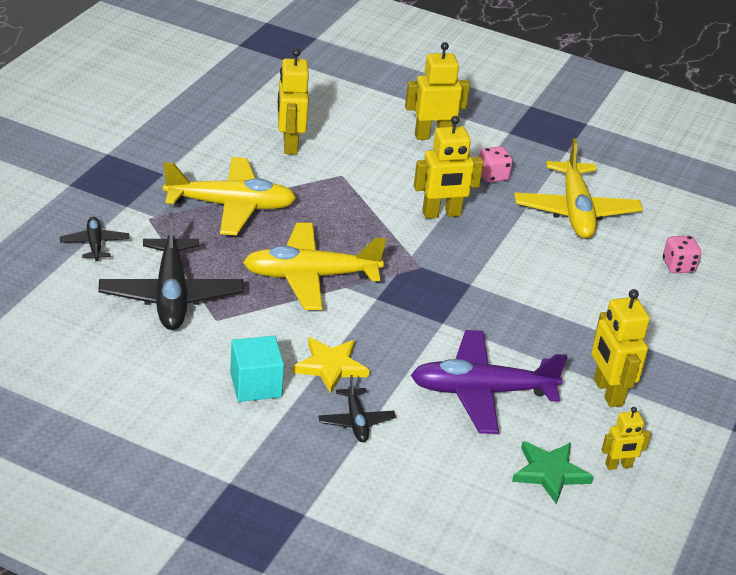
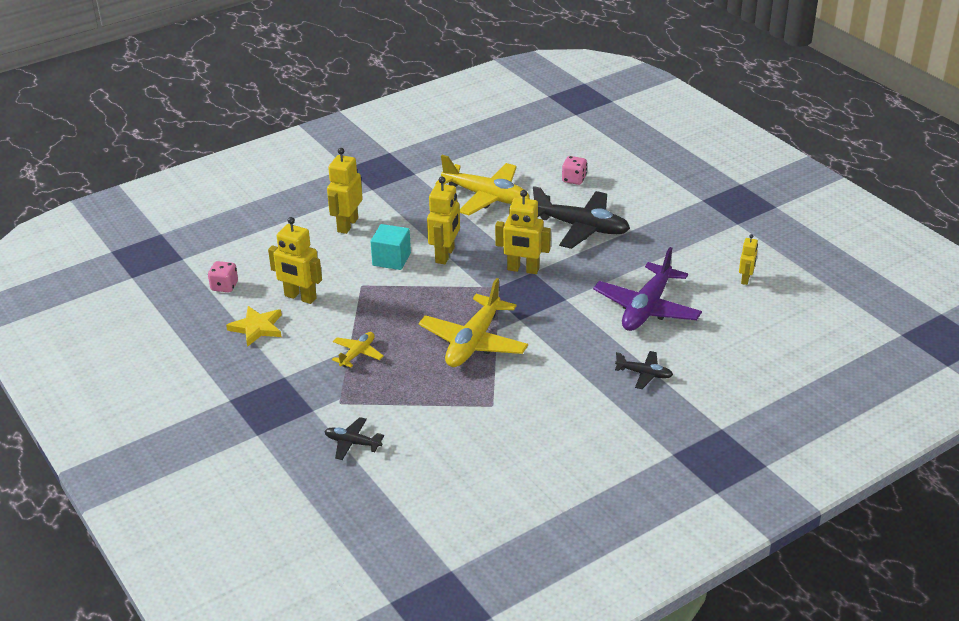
camera: 55 degrees left, 0 degrees up
black plane [98,212,244,330] -> black plane moved to [533,186,630,249]
yellow plane [163,157,296,235] -> yellow plane [332,332,384,368], size x0.50
turquoise cube [230,336,284,402] -> turquoise cube moved to [370,224,411,270]
yellow star [293,337,369,394] -> yellow star moved to [226,306,282,347]
pink dice [479,146,513,183] -> pink dice moved to [208,261,238,293]
green star [512,441,594,504] -> none
yellow robot [591,289,650,407] -> yellow robot moved to [495,190,551,274]

